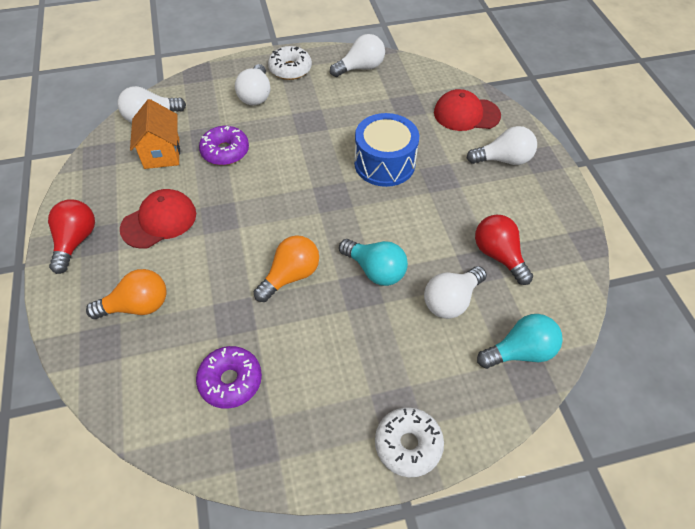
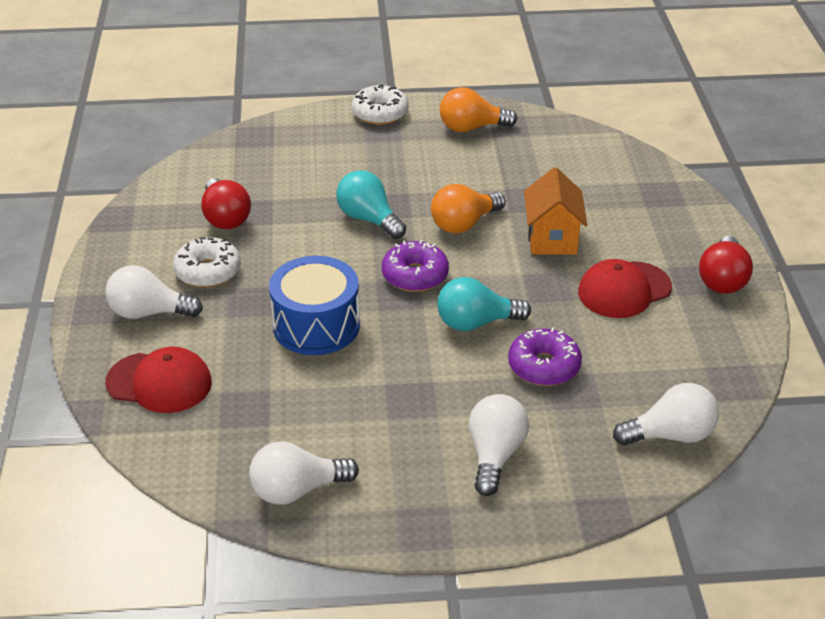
camera: 170 degrees left, 15 degrees down
orange light bulb [86,269,167,319] -> orange light bulb moved to [440,87,517,132]
orange house [130,99,180,169] -> orange house moved to [524,167,587,255]
purple donut [196,346,262,409] -> purple donut moved to [382,240,449,292]
white donut [268,46,312,80] -> white donut moved to [173,237,241,288]
white light bulb [424,266,487,319] -> none
turquoise light bulb [477,314,563,369] -> turquoise light bulb moved to [437,277,531,331]

